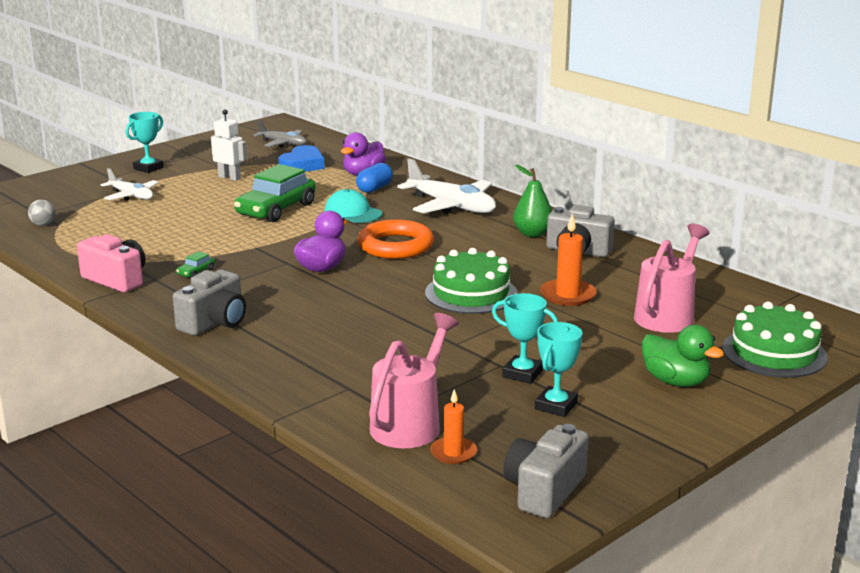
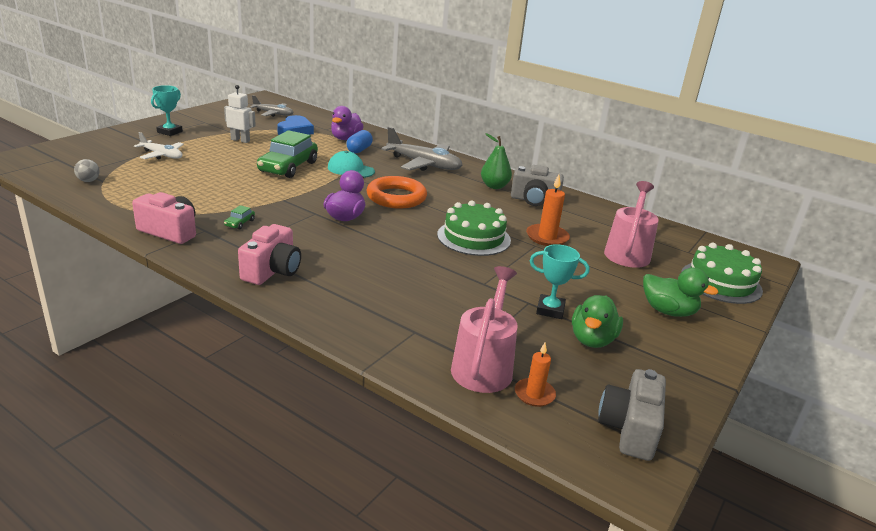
camera: 15 degrees left, 5 degrees up
grey camera [173,270,246,336] -> pink camera [238,224,301,285]
white plane [397,158,496,214] -> grey plane [381,127,463,171]
turquoise trophy [535,322,582,417] -> green duck [572,295,623,348]

